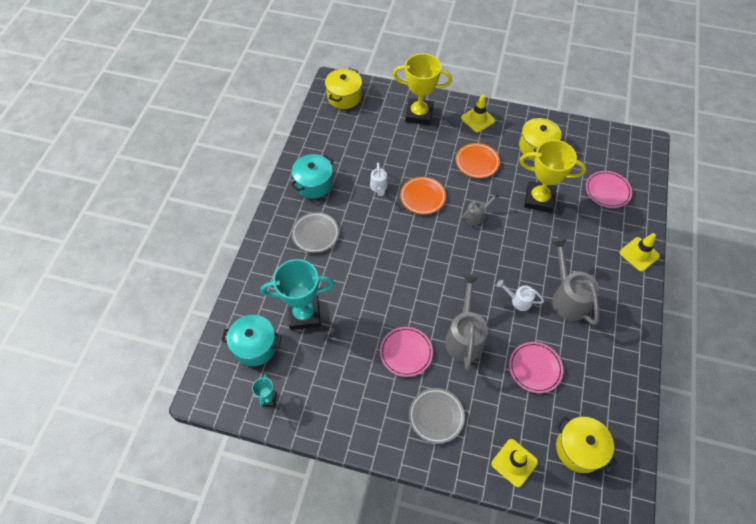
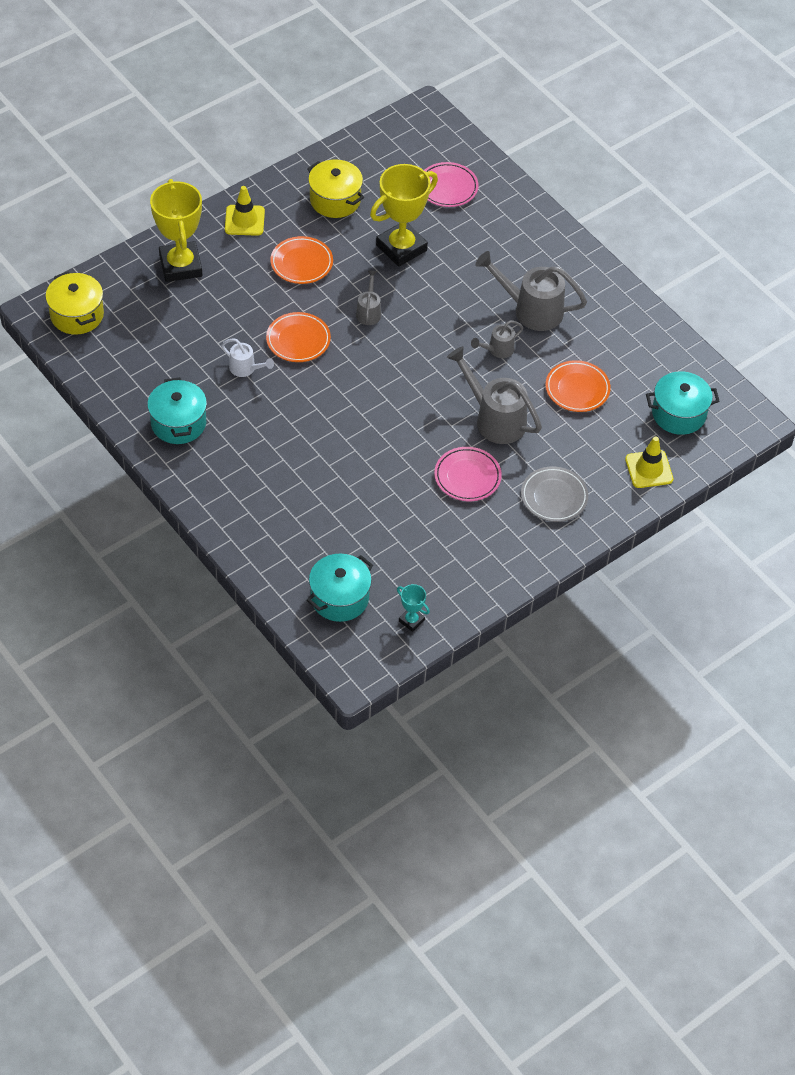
camera: 55 degrees left, 5 degrees down
turquoise trophy [261,259,335,330] -> none
grey plate [291,212,339,253] -> none
yellow trophy [393,53,452,125] -> yellow trophy turned 60 degrees counterclockwise [150,179,202,282]
white watering can [497,280,544,311] -> grey watering can [471,321,524,358]
pink plate [509,342,563,393] -> orange plate [546,360,611,412]
yellow pot [556,416,617,473] -> turquoise pot [646,372,720,435]
yellow traffic cone [620,233,660,272] -> none

